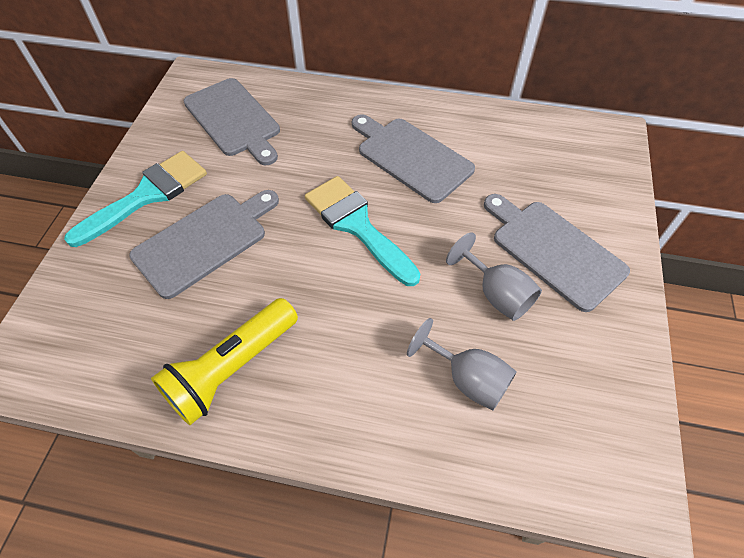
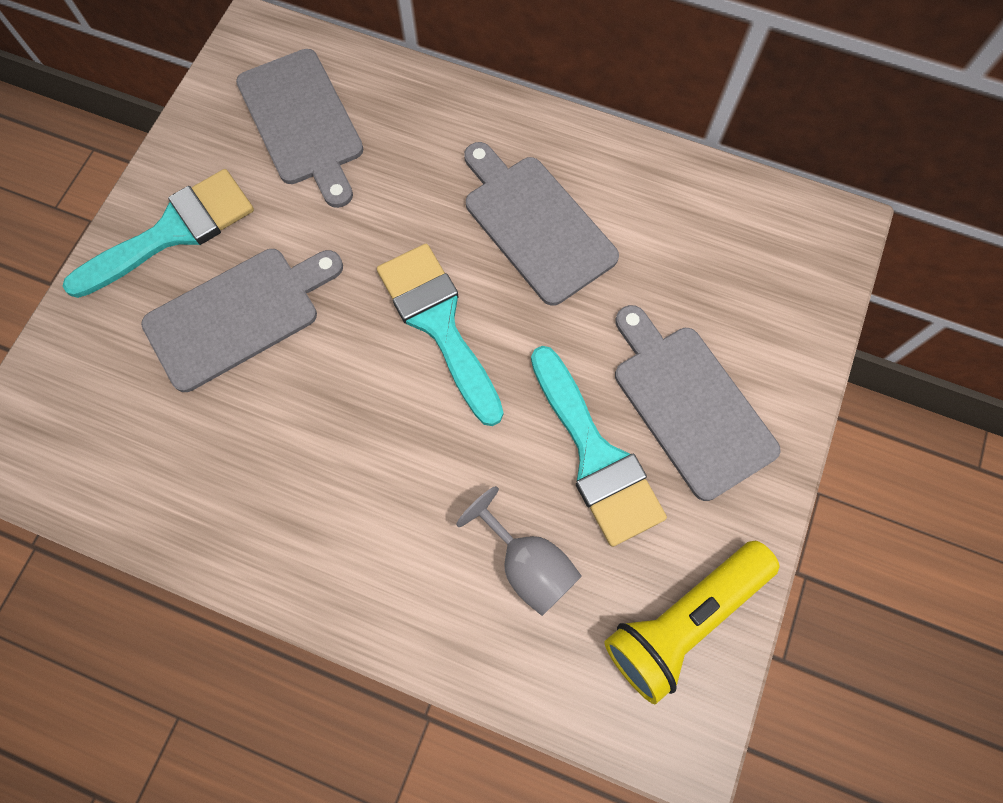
camera: 10 degrees right, 15 degrees up
yellow flashlight [151,298,298,425] -> yellow flashlight moved to [604,541,779,704]
grey goblet [446,232,542,321] -> turquoise brush [531,346,667,547]

